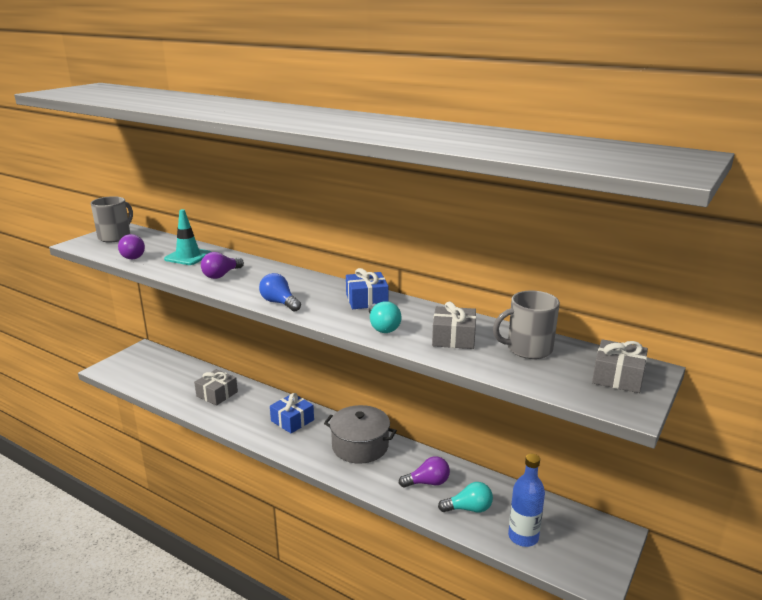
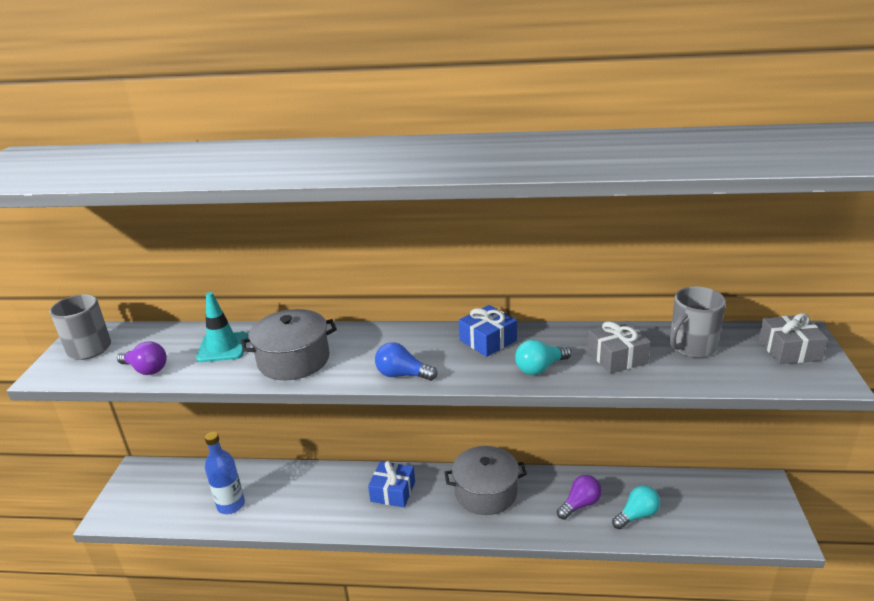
camera: 25 degrees left, 5 degrees up
grey gift [194,369,238,406] -> none
purple light bulb [201,252,244,279] -> grey pot [241,309,337,380]
turquoise light bulb [369,301,401,333] -> turquoise light bulb turned 105 degrees clockwise [515,340,571,375]
blue bottle [508,454,545,547] -> blue bottle moved to [205,432,245,514]

